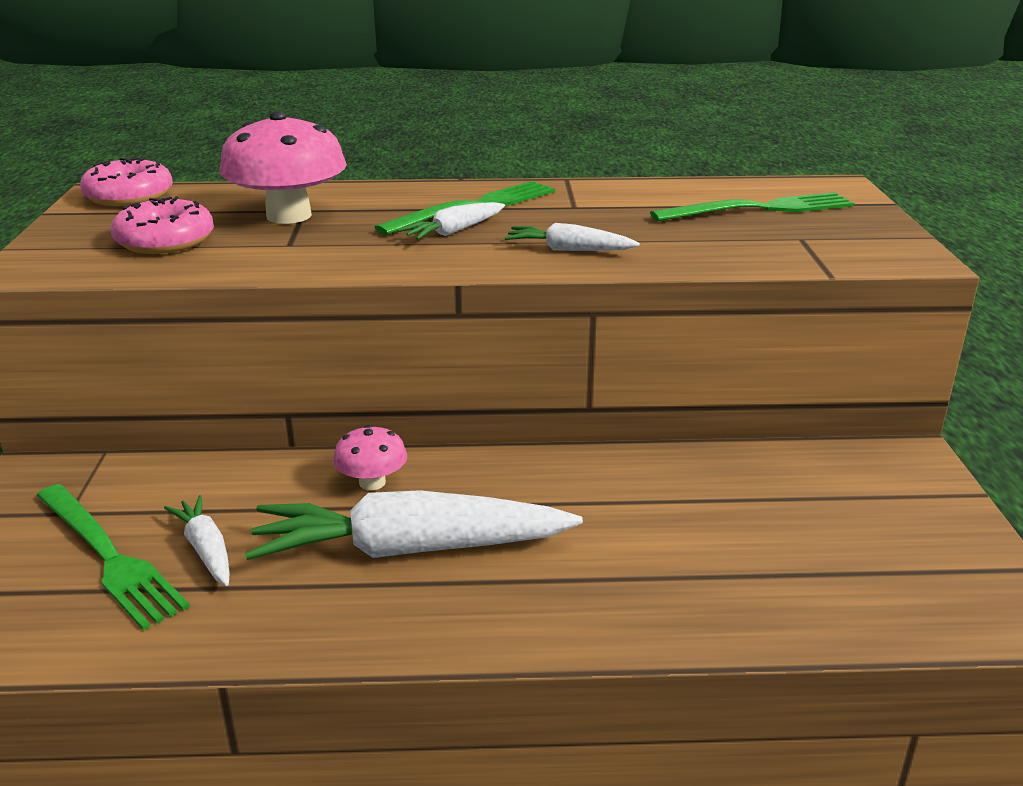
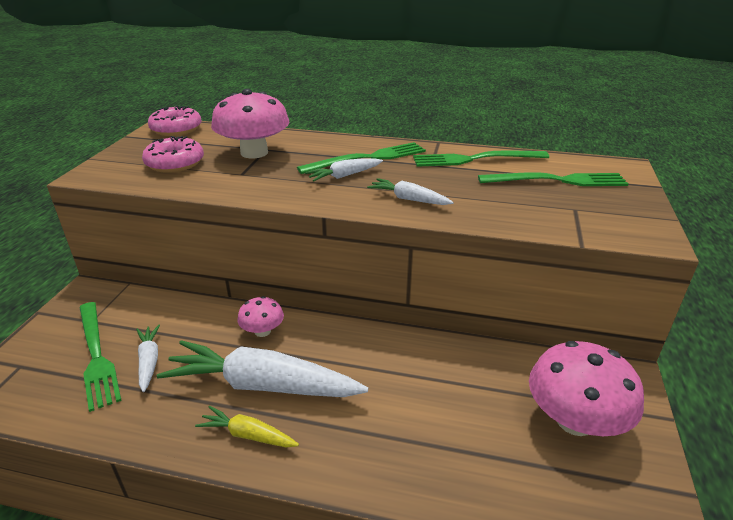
camera: 15 degrees right, 5 degrees up
none -> yellow carrot [195,406,299,448]
none -> green fork [413,151,549,167]
none -> pink mushroom [529,341,644,436]

